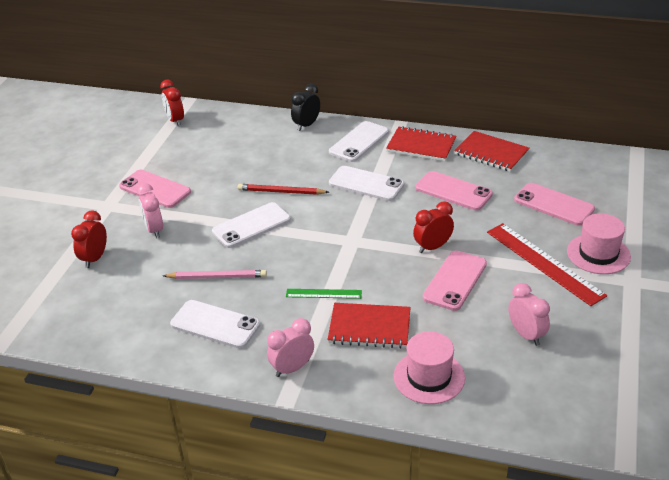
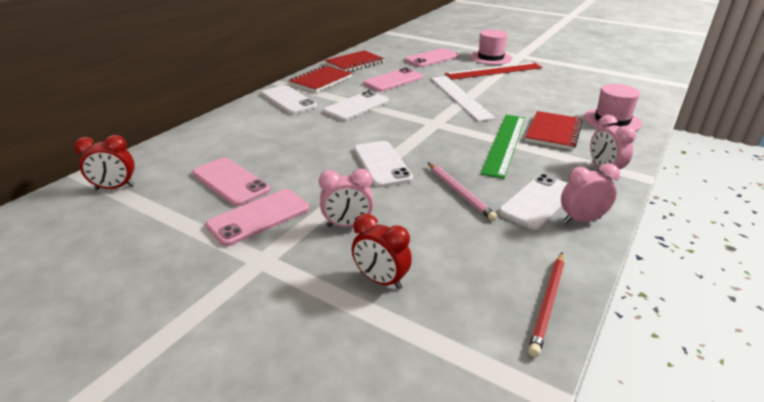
camera: 75 degrees left, 5 degrees down
pink pencil [163,270,267,279] -> pink pencil turned 135 degrees clockwise [428,162,498,221]
red pencil [238,184,329,195] -> red pencil moved to [528,252,564,357]
green ruler [286,289,362,299] -> green ruler [481,115,525,179], size x1.94
black clock [291,84,320,131] -> none
red clock [413,202,454,253] -> white ruler [431,76,496,122]
pink phone [423,250,487,311] -> pink phone moved to [192,158,271,206]
pink clock [508,283,550,346] -> pink clock moved to [561,163,620,224]

